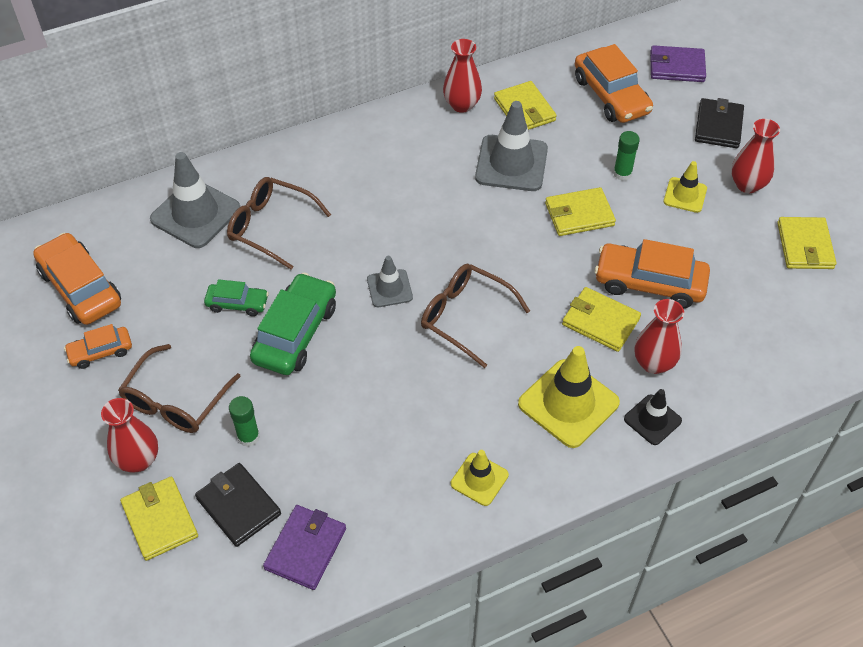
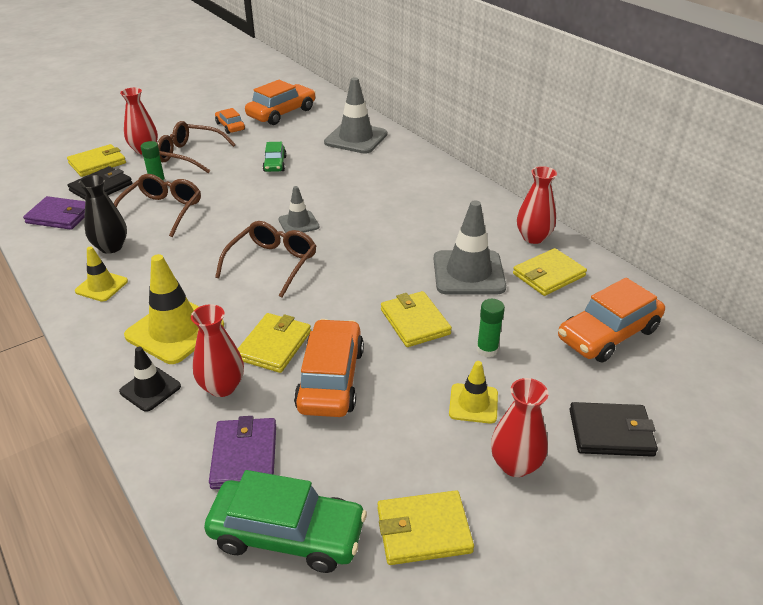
camera: 80 degrees right, 15 degrees down
brown glasses [227,177,331,269] -> brown glasses moved to [114,174,201,237]
green car [250,273,336,375] -> green car moved to [204,470,367,573]
purple wallet [650,45,706,82] -> purple wallet moved to [209,416,276,489]
none -> black vase [78,175,127,254]

